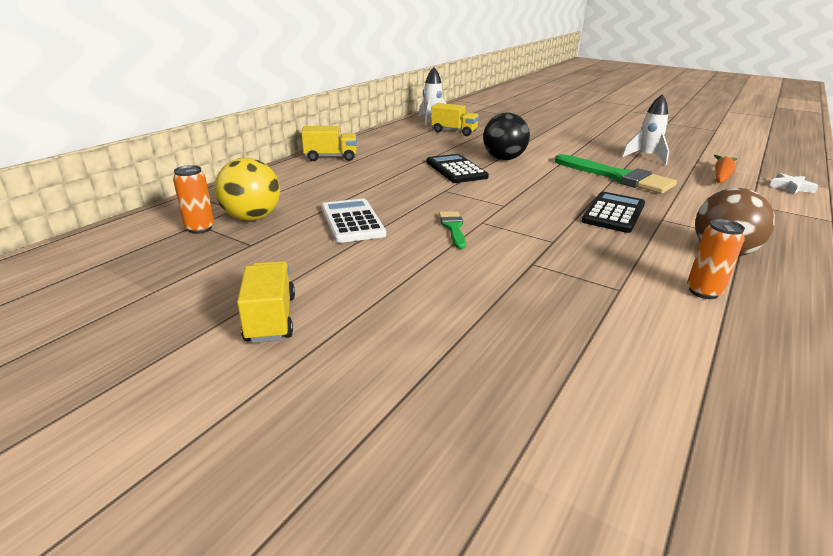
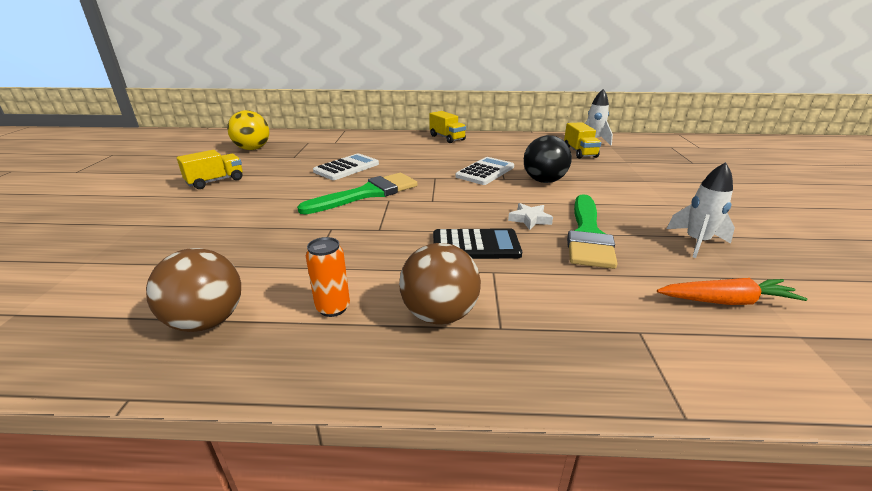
camera: 60 degrees right, 0 degrees up
orange can [173,165,214,234] -> none
yellow ball [215,158,280,221] -> yellow ball moved to [227,110,269,150]
black calculator [427,154,489,183] -> white calculator [455,157,514,185]
green brush [439,211,466,249] -> green brush [297,173,418,214], size x2.00
white star [769,173,818,194] -> white star moved to [508,203,553,230]
none -> brown ball [146,248,241,332]

